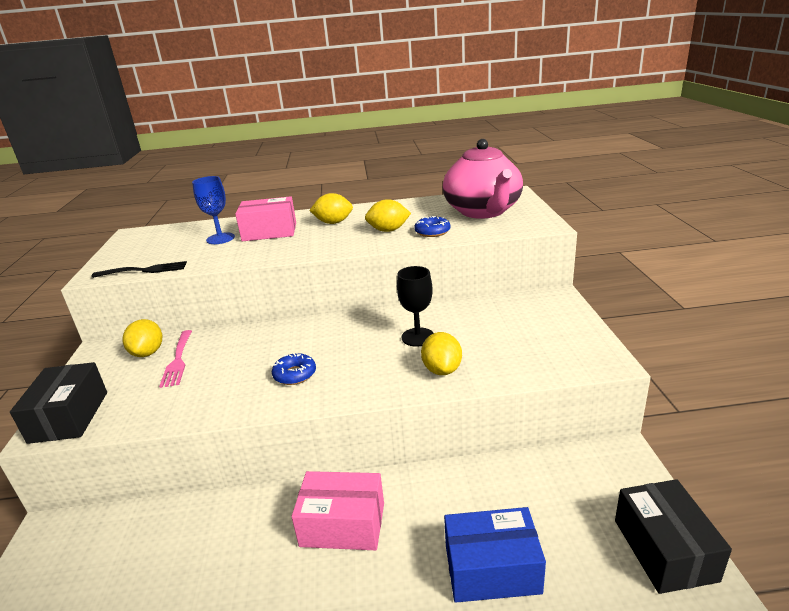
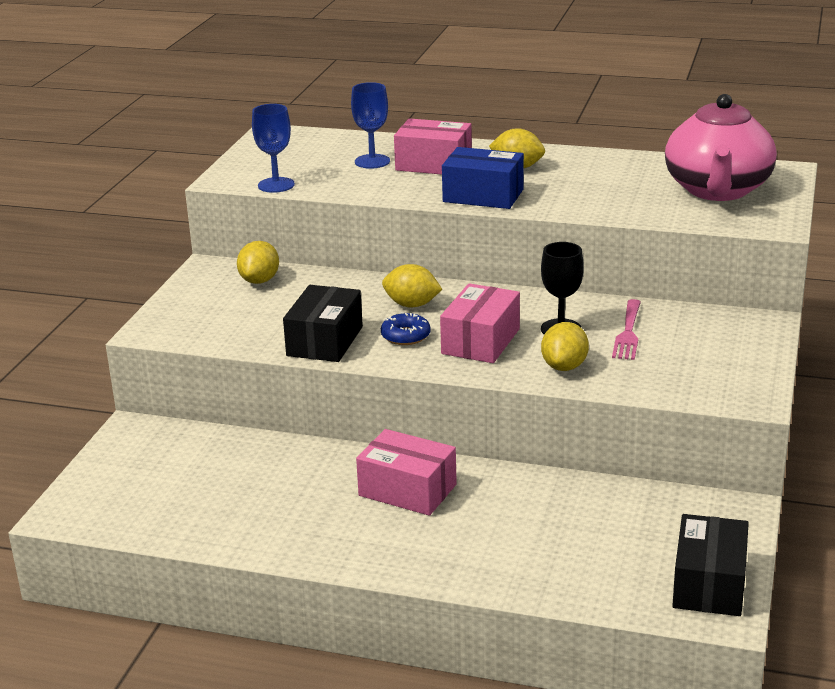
camera: 20 degrees right, 0 degrees up
black box [10,362,107,444] -> black box moved to [283,285,363,362]
black fork [92,261,187,278] -> blue goblet [252,104,295,193]
pink fork [159,330,192,388] -> pink fork moved to [612,299,641,360]
yellow lemon [365,199,411,232] -> yellow lemon moved to [382,264,442,307]
blue donut [414,216,450,237] -> none
blue box [444,507,546,603] -> blue box moved to [442,147,524,209]
none -> pink box [440,283,520,363]

